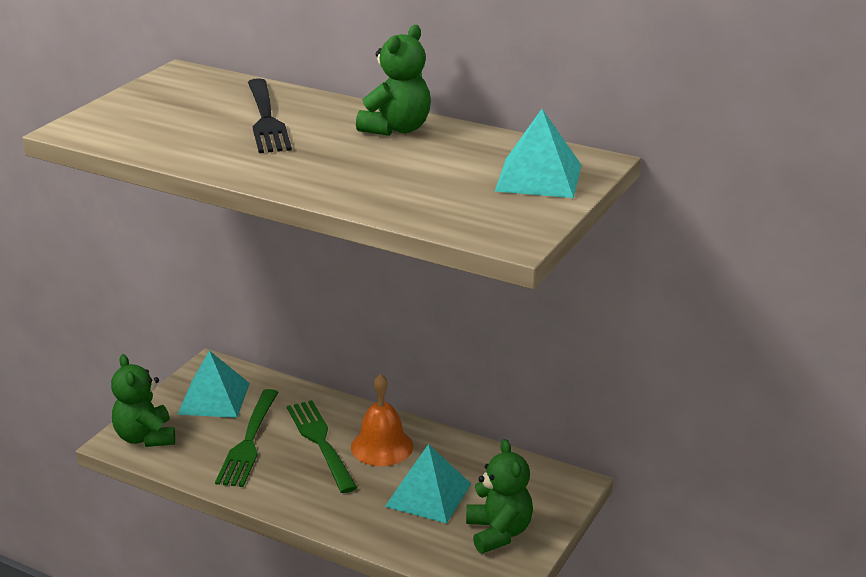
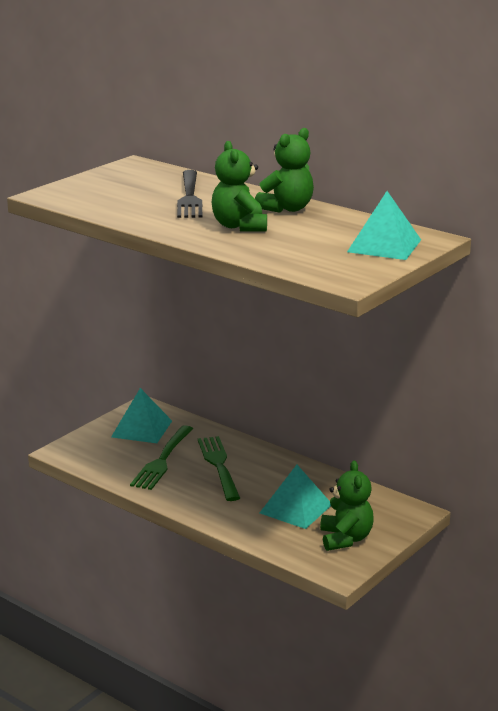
camera: 10 degrees right, 5 degrees down
green teddy bear [111,354,175,447] -> green teddy bear moved to [212,141,267,231]
orange bell [351,374,413,466] -> none

